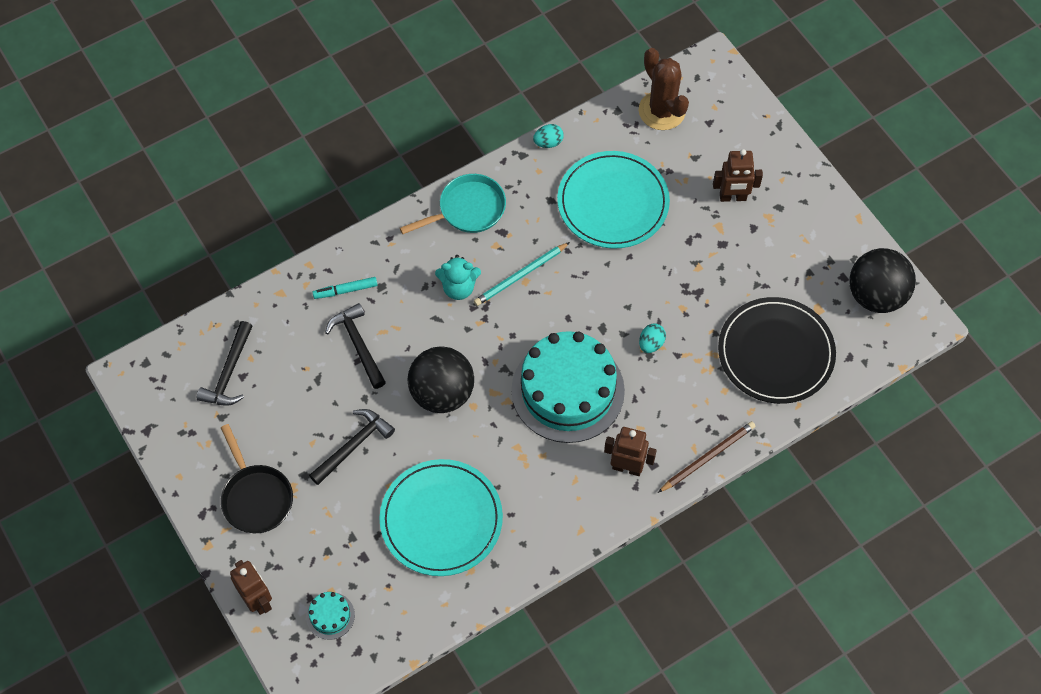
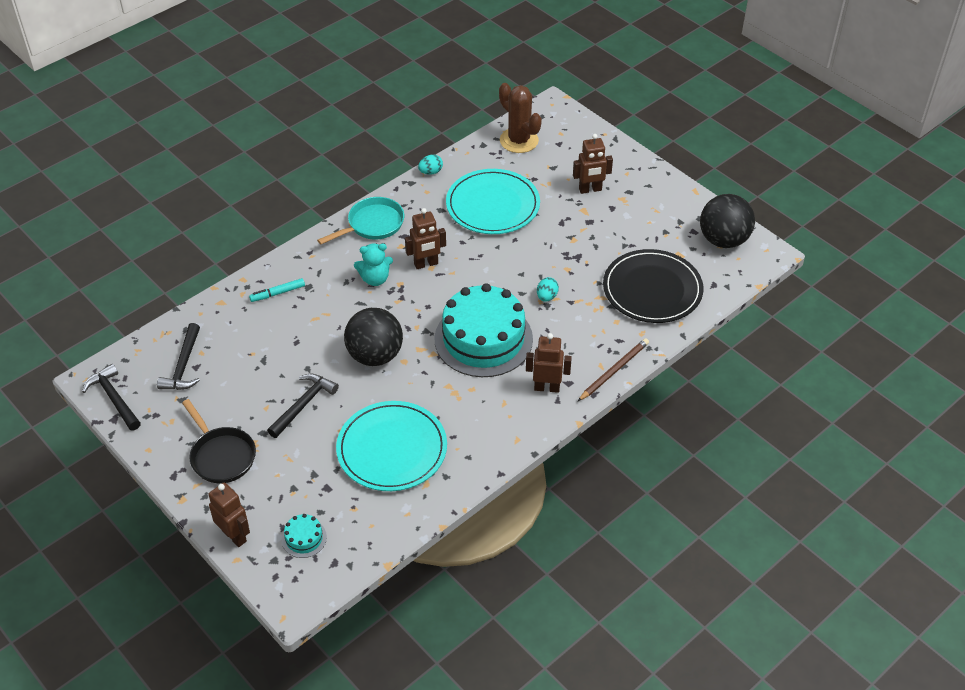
camera: 10 degrees left, 15 degrees down
black hammer [325,303,386,389] -> black hammer moved to [82,364,141,431]
turquoise pencil [474,242,570,306] -> brown robot [405,208,446,269]

